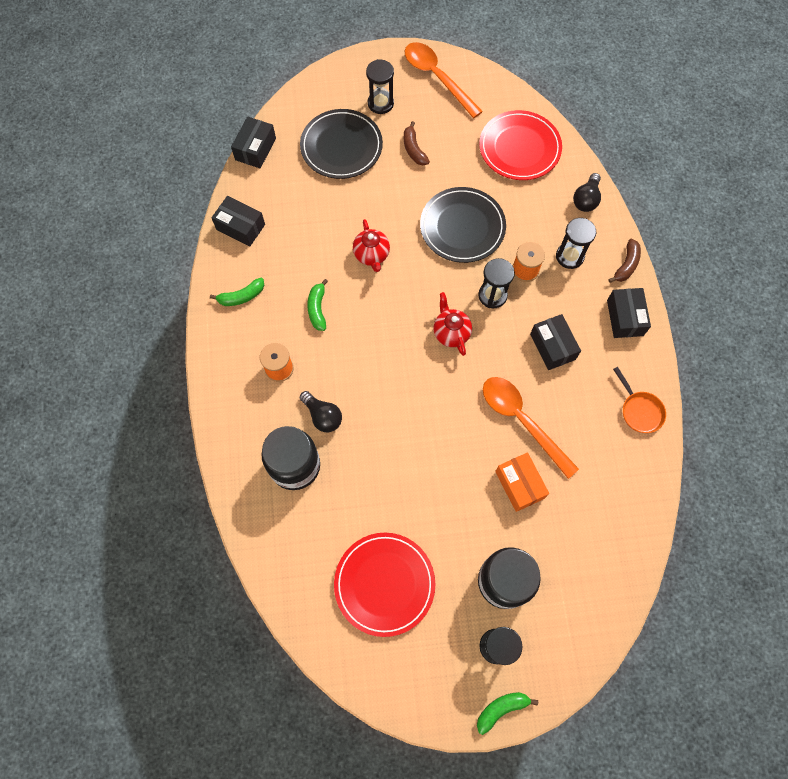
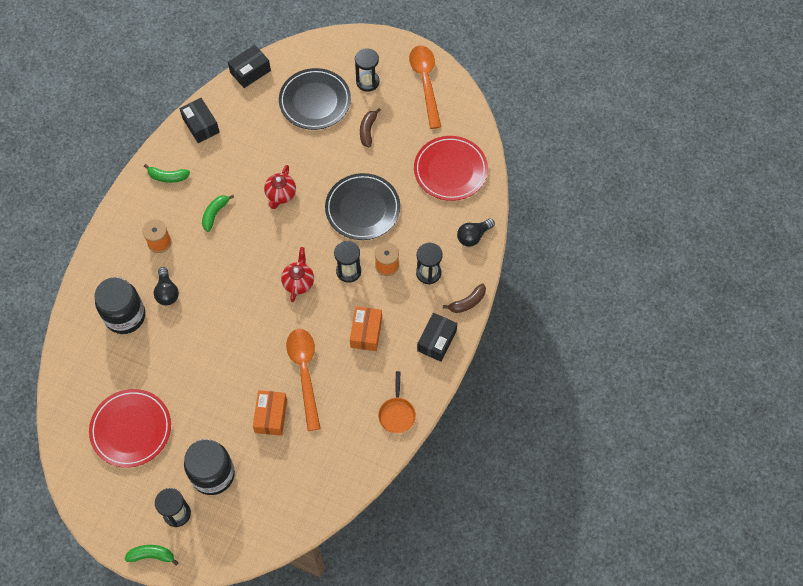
camera: 30 degrees right, 5 degrees down
black box [530,314,581,370] -> orange box [350,306,382,351]

